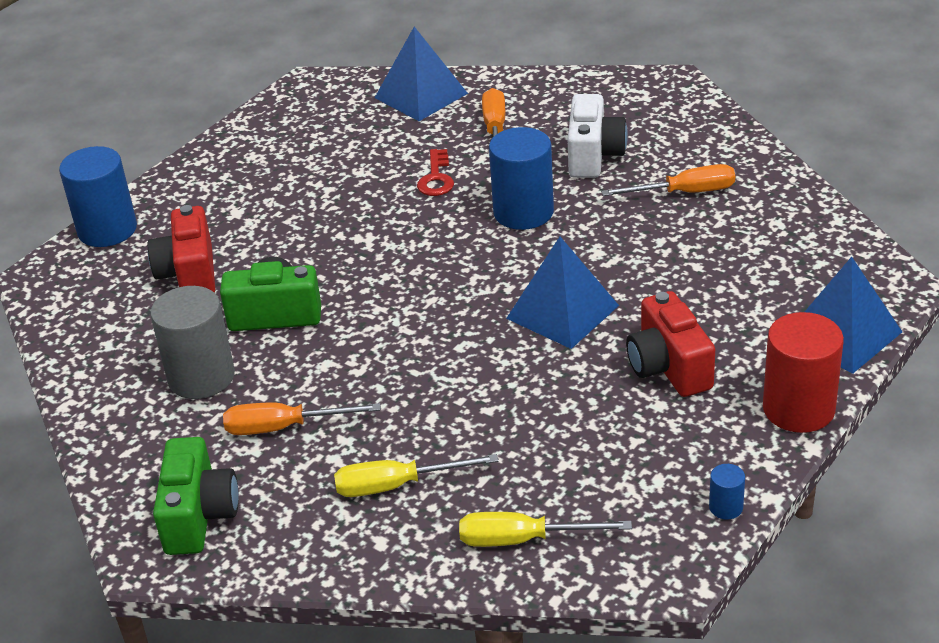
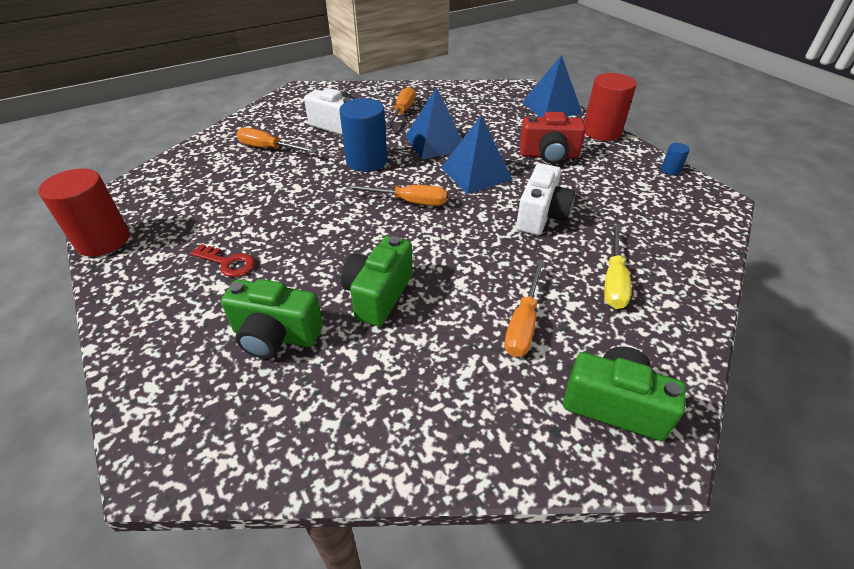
camera: 70 degrees left, 5 degrees up
blue cylinder [59,146,137,247] -> none
red camera [148,205,215,293] -> green camera [221,279,323,359]
grey cylinder [150,286,235,399] -> none
blue pyramid [375,27,468,121] -> blue pyramid moved to [405,87,462,159]
red key [417,149,454,196] -> red key moved to [190,244,255,277]
yellow screwdriver [459,512,632,547] -> none
none -> red cylinder [38,168,130,257]
none -> orange screwdriver [345,185,447,206]
none -> white camera [516,163,575,235]

